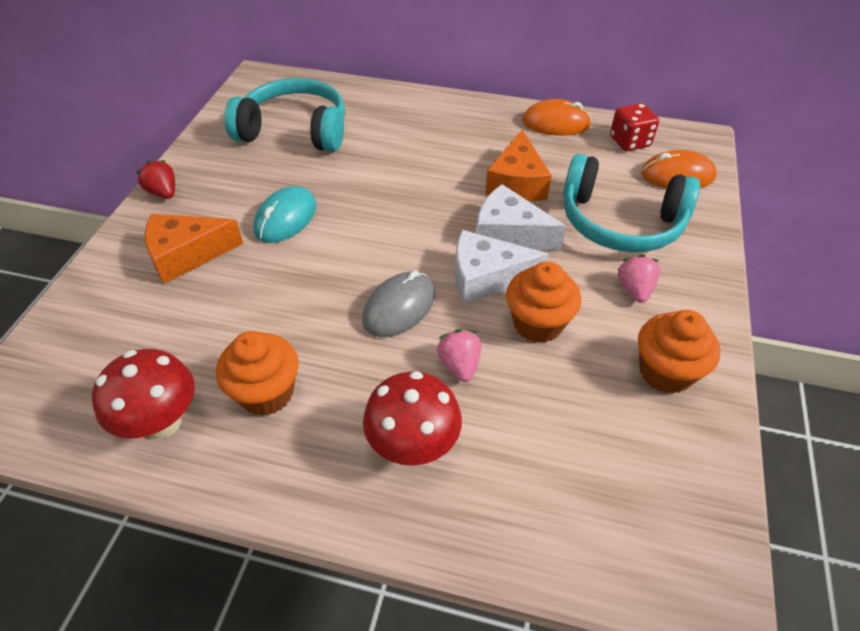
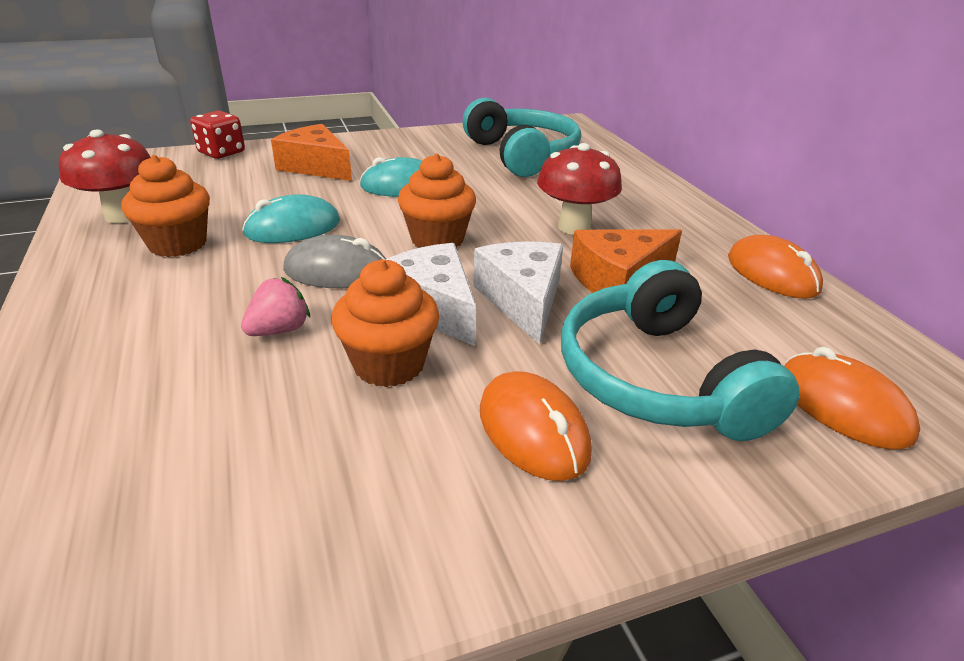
camera: 55 degrees right, 15 degrees down
red strawberry [136,160,175,199] -> none
red mushroom [363,371,462,465] -> red mushroom moved to [537,143,622,235]
red dice [610,103,659,151] -> red dice moved to [190,110,245,159]
pink strawberry [618,254,660,303] -> orange mouse [480,371,592,481]
orange cupcake [638,310,720,394] -> orange cupcake moved to [398,153,476,248]
none -> turquoise mouse [242,194,340,243]

